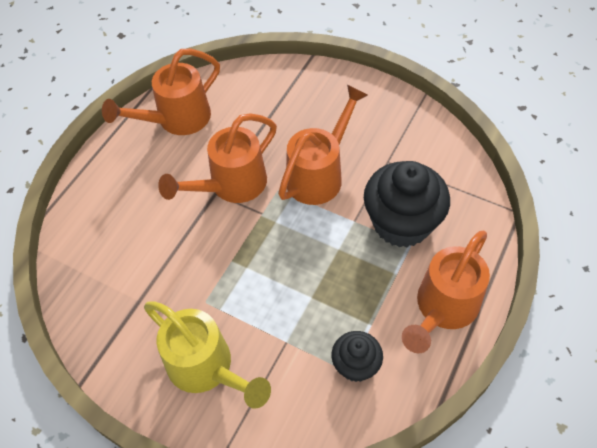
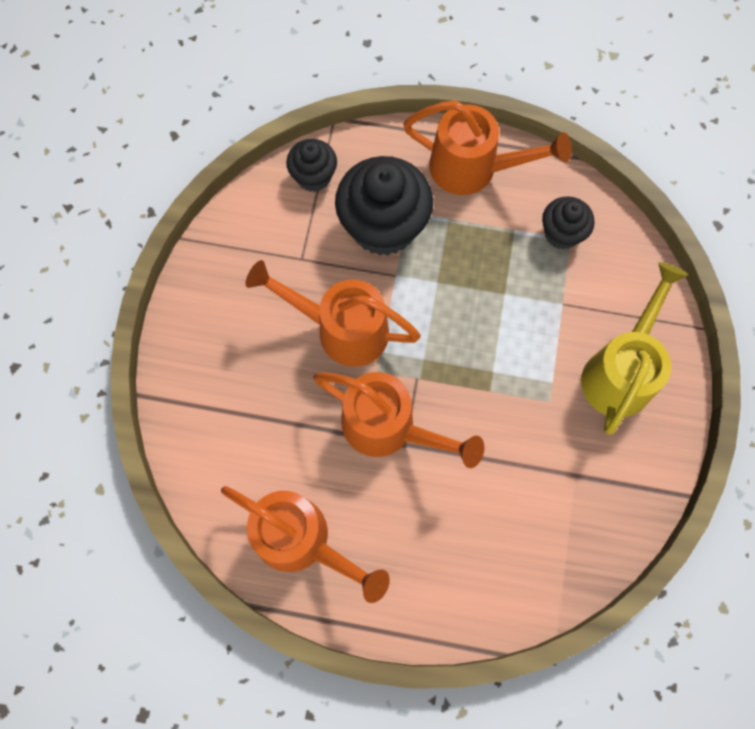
camera: 110 degrees left, 15 degrees up
none -> black cupcake [286,139,337,192]

